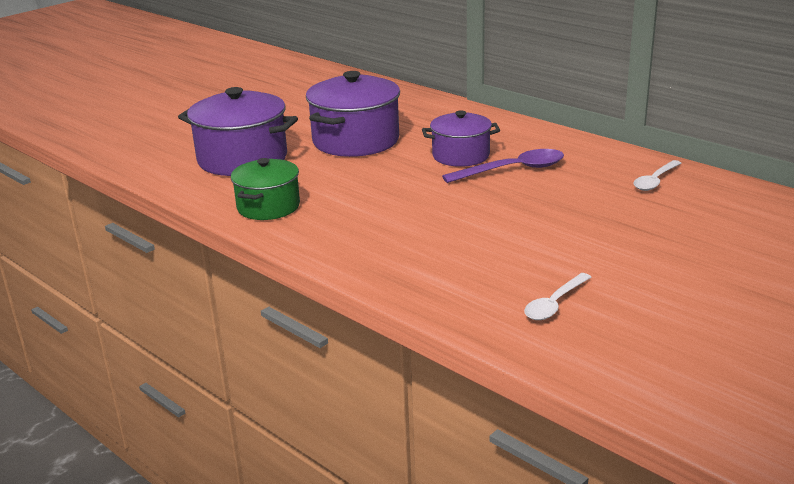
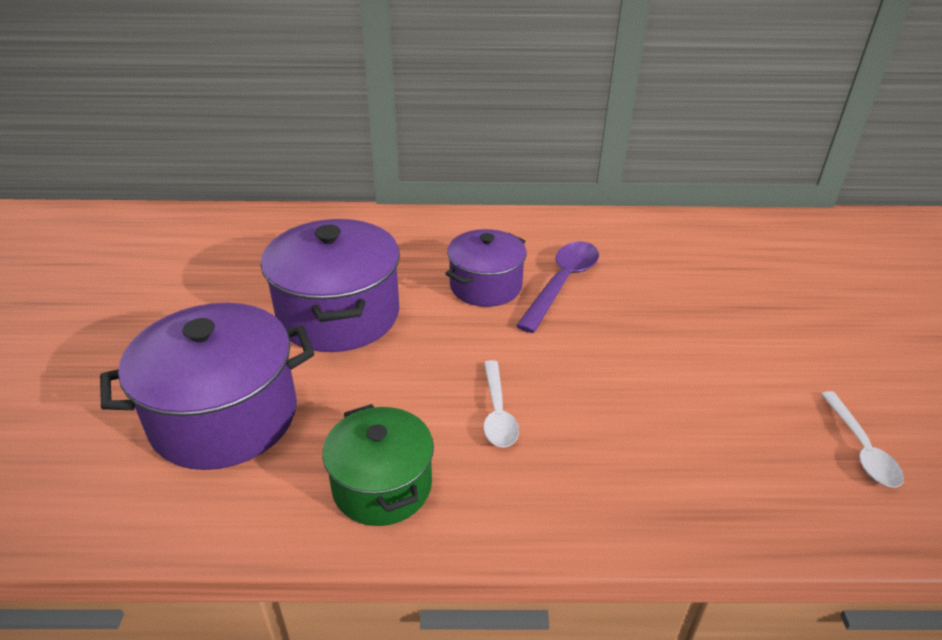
camera: 45 degrees left, 10 degrees up
white spoon [633,160,681,191] -> white spoon moved to [484,360,519,447]

